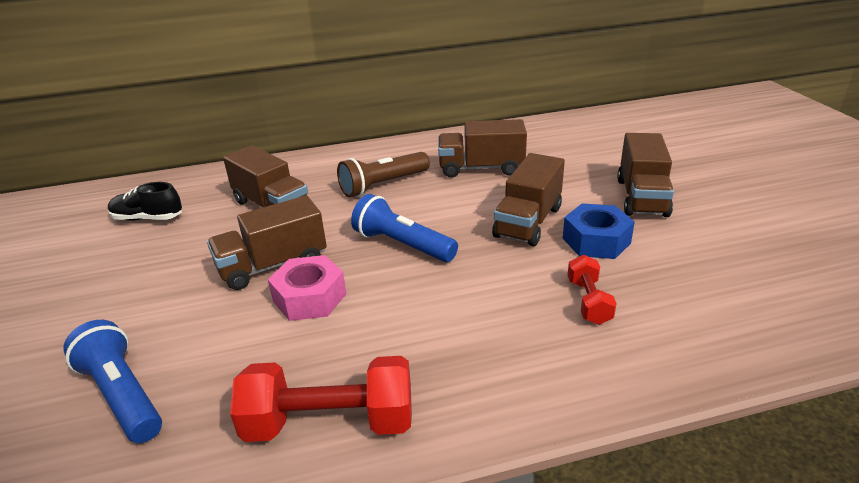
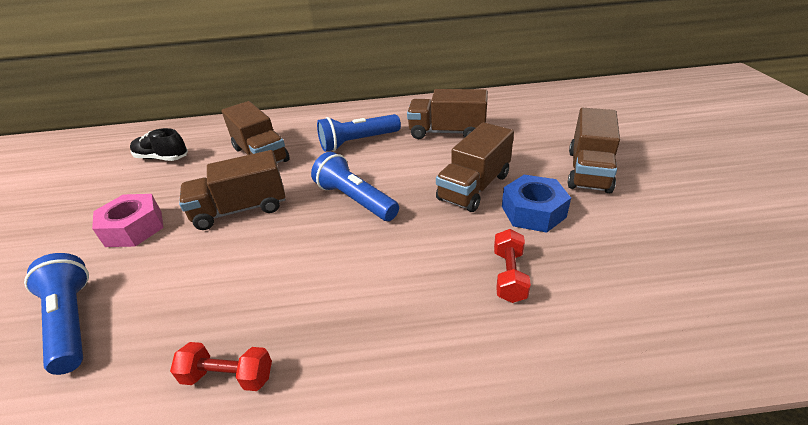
camera: 10 degrees right, 5 degrees up
red dumbbell [230,356,412,442] -> red dumbbell [170,342,272,391], size x0.56
pink nut [268,255,346,321] -> pink nut moved to [92,194,164,247]
brown flashlight [337,152,430,198] -> blue flashlight [317,114,401,152]

